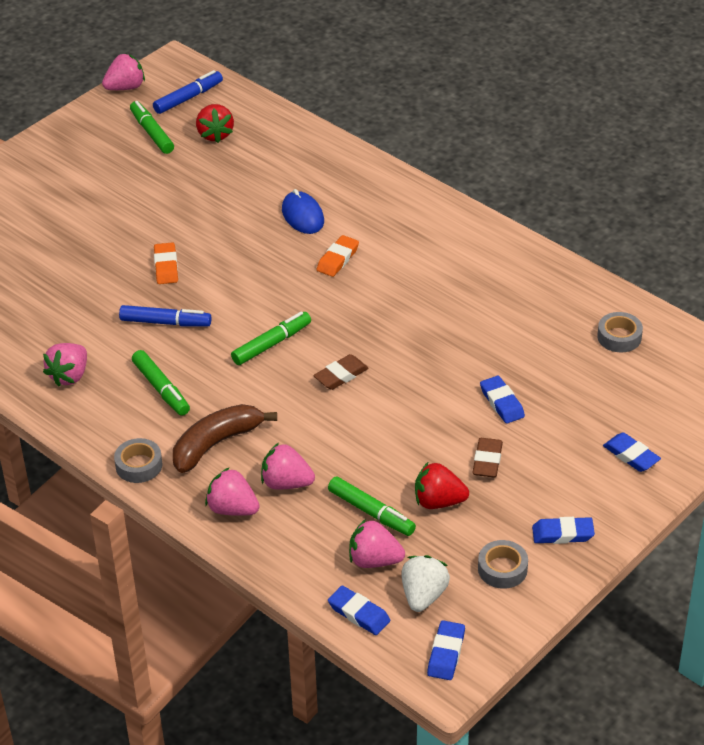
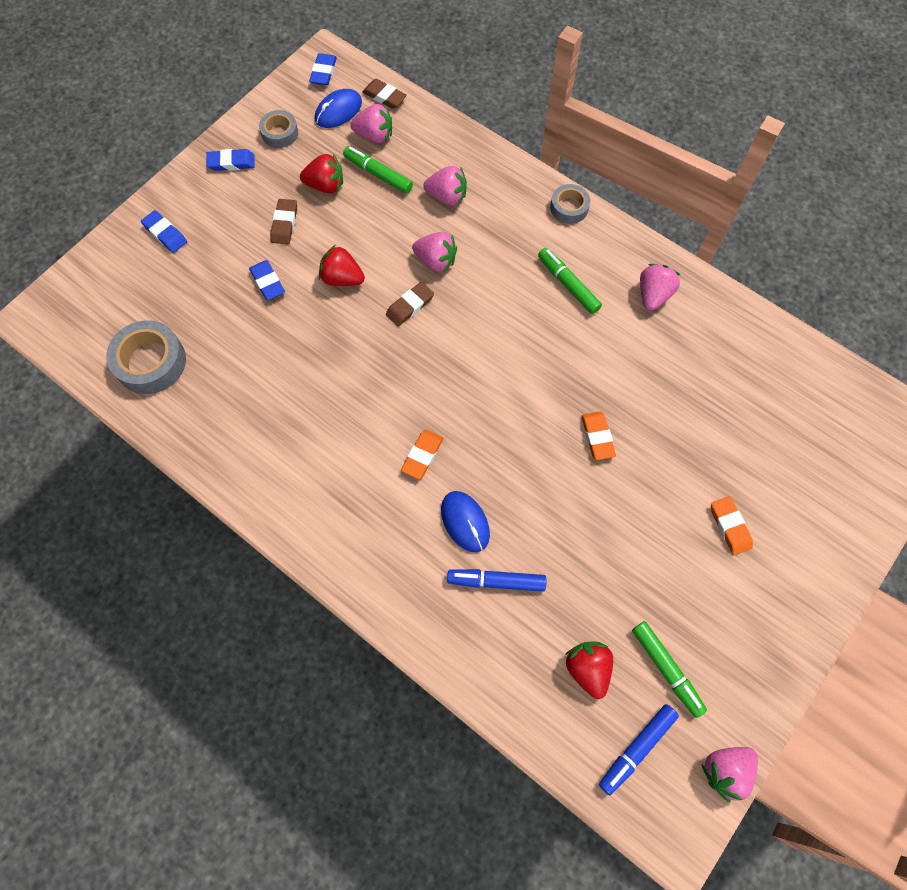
camera: 175 degrees right, 25 degrees up
blue marker [119,305,212,327] -> blue marker moved to [447,569,546,592]
brown banana [173,404,277,473] -> none
pink strawberry [205,467,260,516] -> pink strawberry moved to [412,232,457,272]
green marker [231,311,311,365] -> none
blue eraser [328,585,390,635] -> brown eraser [362,79,407,109]
white strawberry [401,555,450,612] -> blue mouse [315,89,362,128]
grey tape [597,312,643,352] -> grey tape [106,320,186,394], size x1.68
none -> red strawberry [319,245,365,286]
none -> orange eraser [711,496,753,555]

